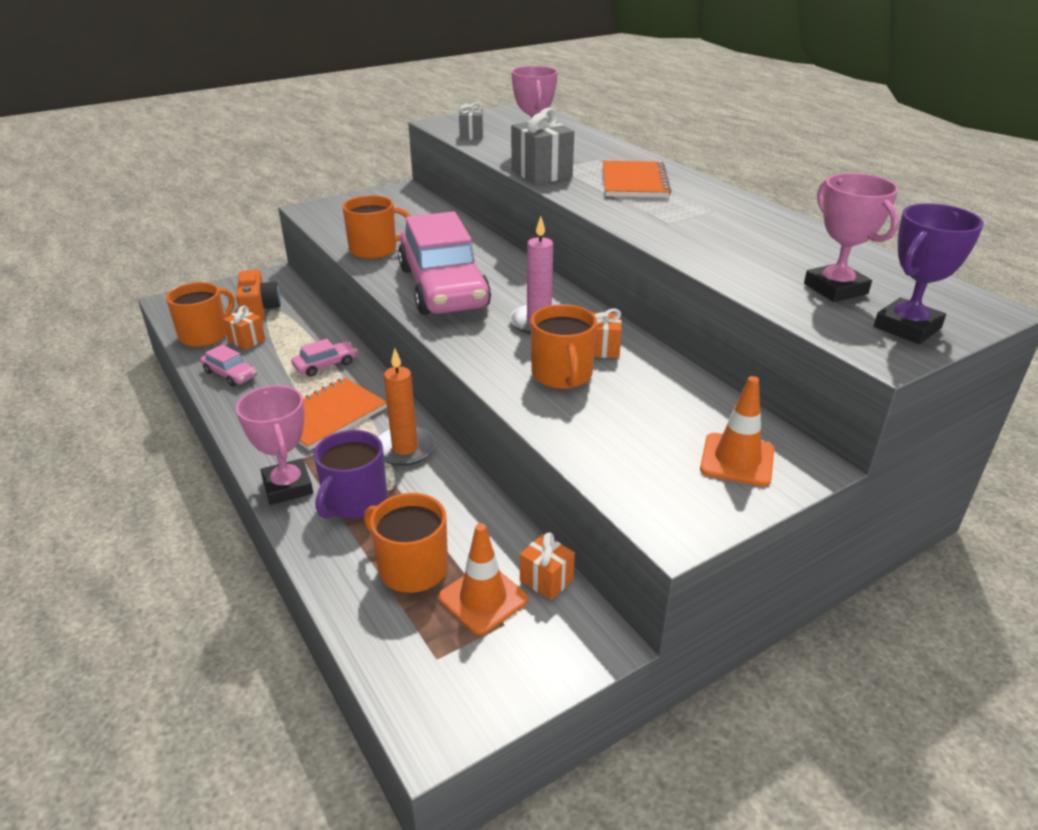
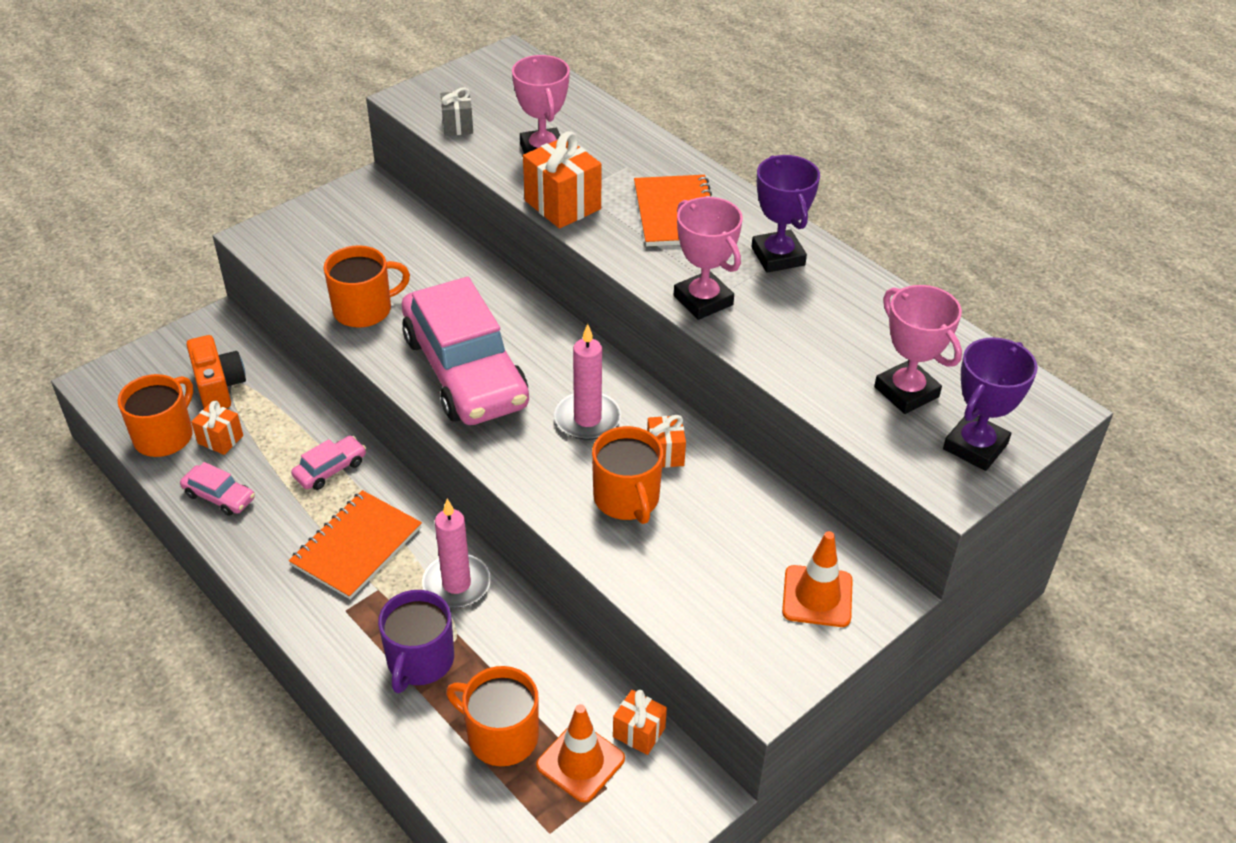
camera: 10 degrees left, 10 degrees up
pink trophy [236,385,313,505] -> pink trophy moved to [674,197,743,320]
orange candle [378,348,436,466] -> pink candle [422,499,491,608]
grey gift [511,108,574,185] -> orange gift [523,131,602,229]
none -> purple trophy [751,155,820,273]

